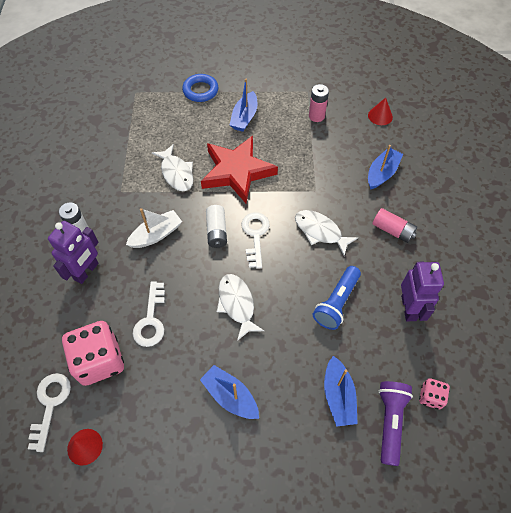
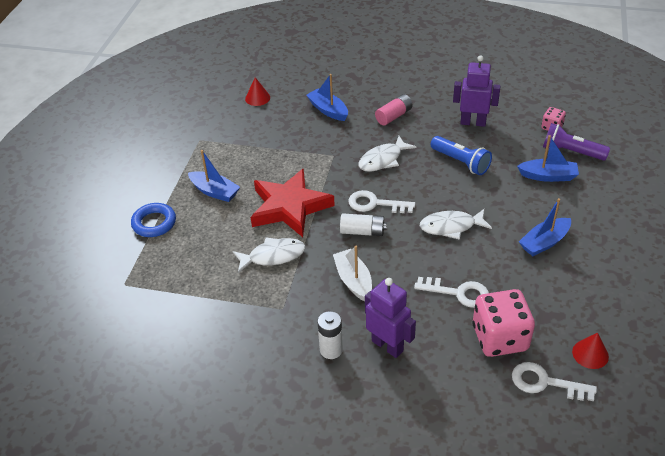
camera: 75 degrees left, 15 degrees down
pink battery [309,84,329,122] -> none

